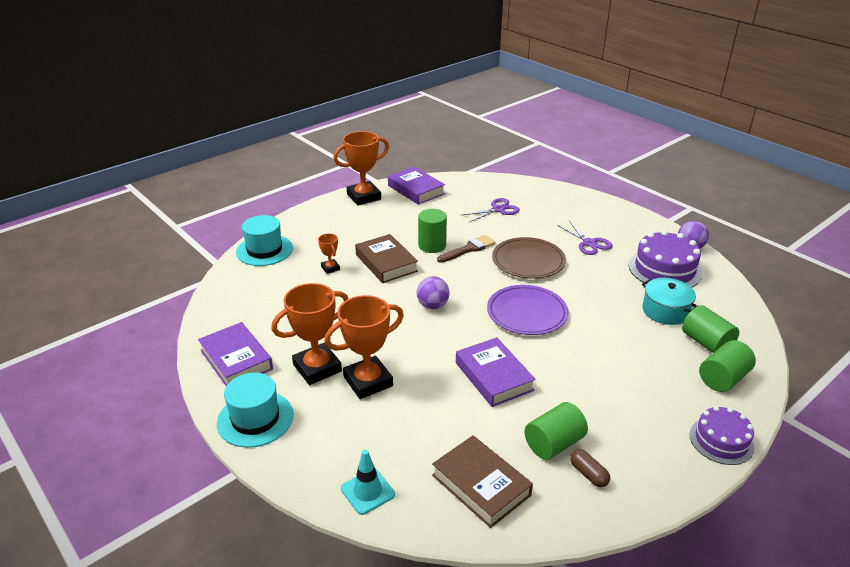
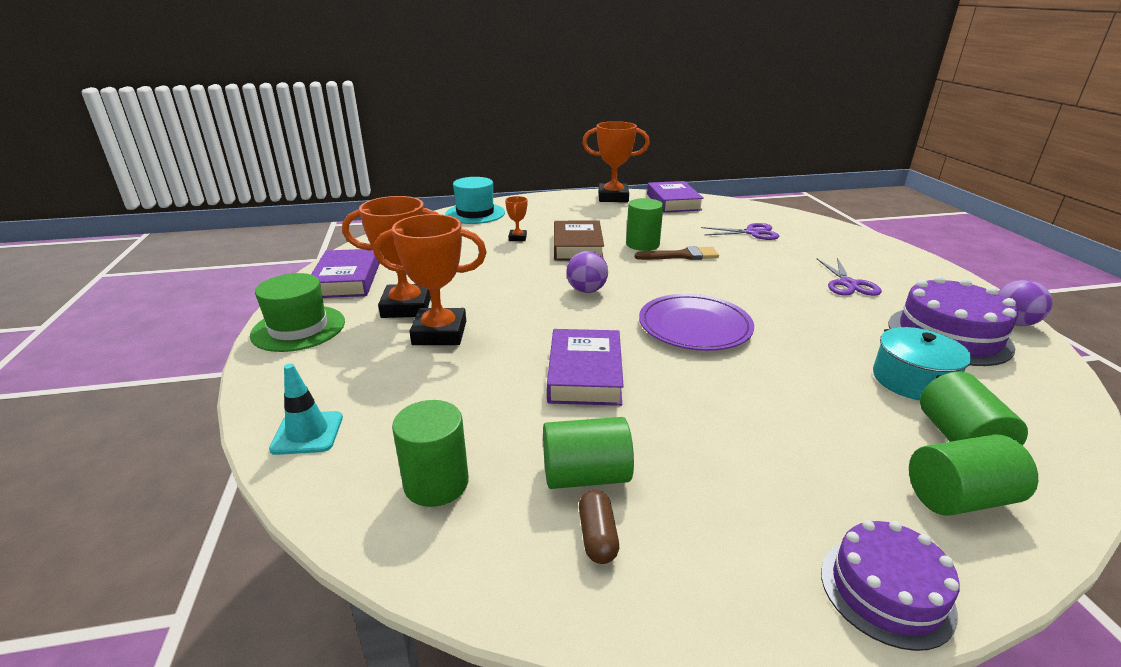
camera: 30 degrees right, 5 degrees down
turquoise hat [217,372,294,448] -> green hat [250,273,345,352]
brown book [432,435,533,528] -> green cylinder [392,400,469,507]
brown plate [492,237,566,279] -> none

